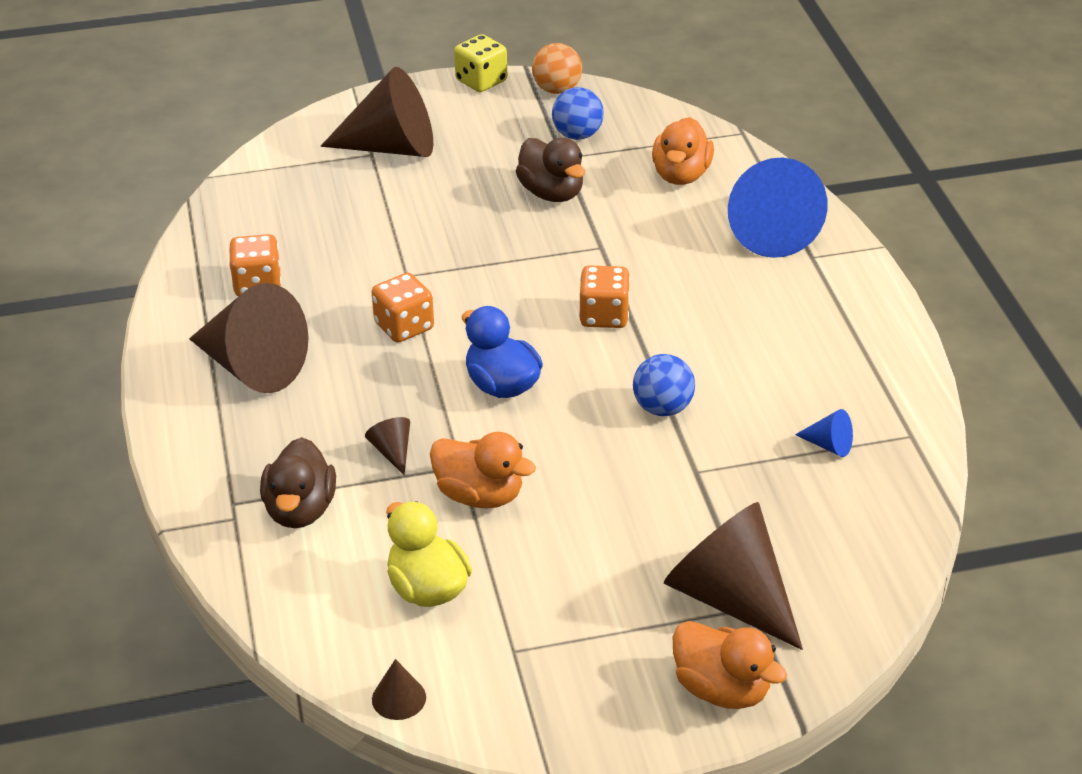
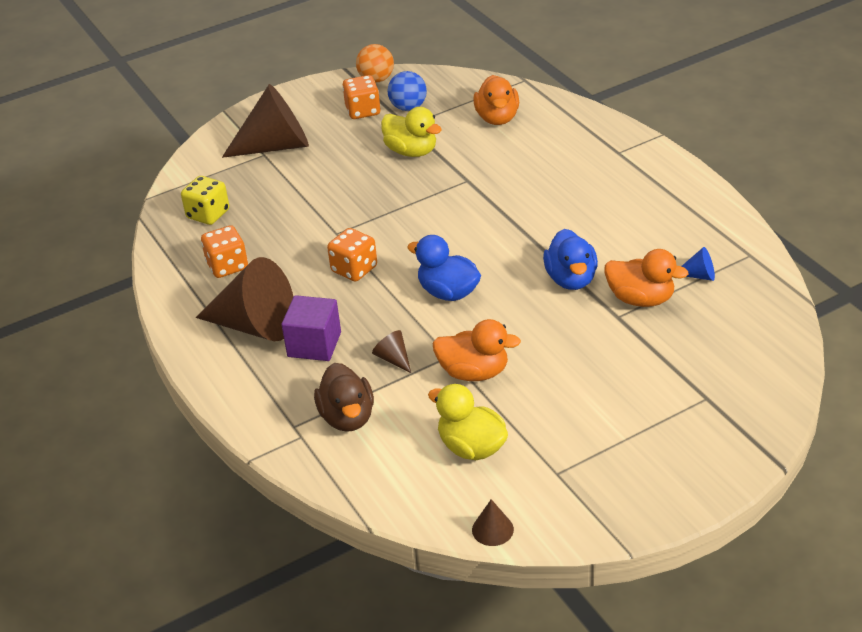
camera: 15 degrees left, 0 degrees up
yellow dice [454,34,507,92] -> yellow dice moved to [181,176,229,225]
brown duck [516,137,585,202] -> yellow duck [381,107,442,157]
orange dice [579,266,630,328] -> orange dice moved to [342,75,381,119]
blue ball [633,354,695,416] -> blue duck [543,229,598,290]
brown cone [664,502,803,650] -> none
orange duck [673,621,787,709] -> orange duck moved to [604,249,689,307]
blue cone [728,157,828,258] -> none
none -> purple cube [281,295,341,361]

